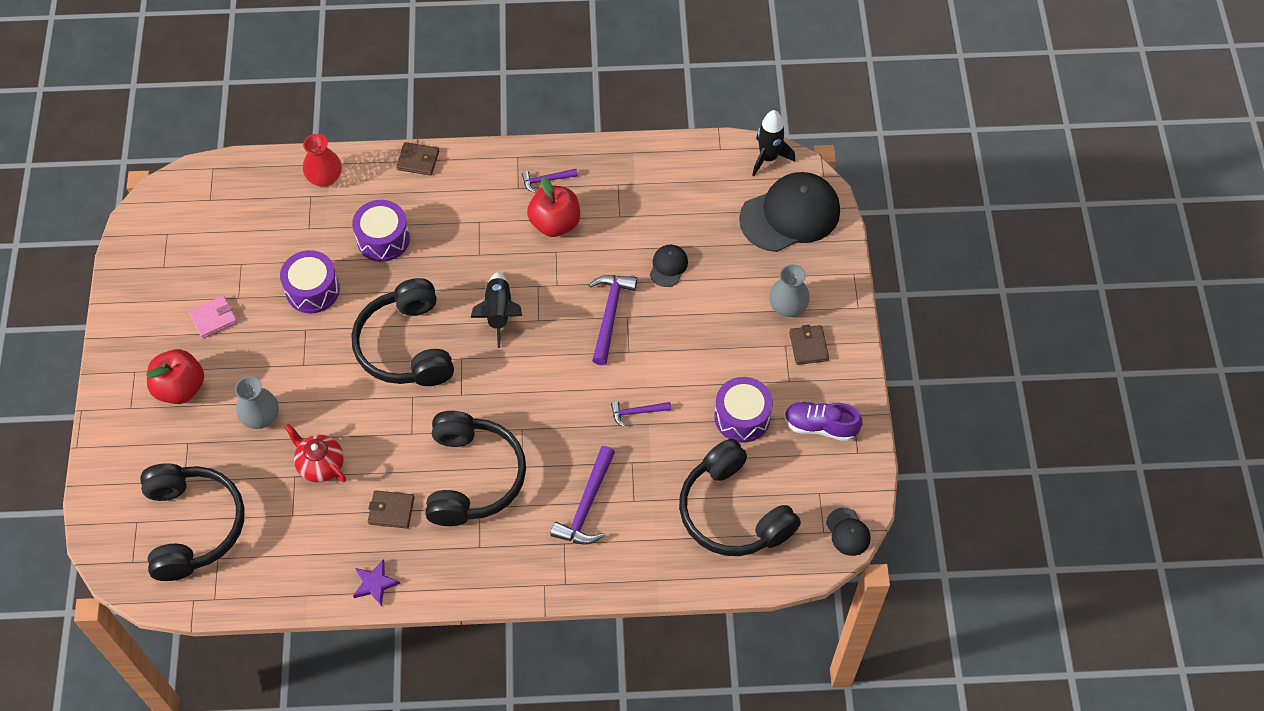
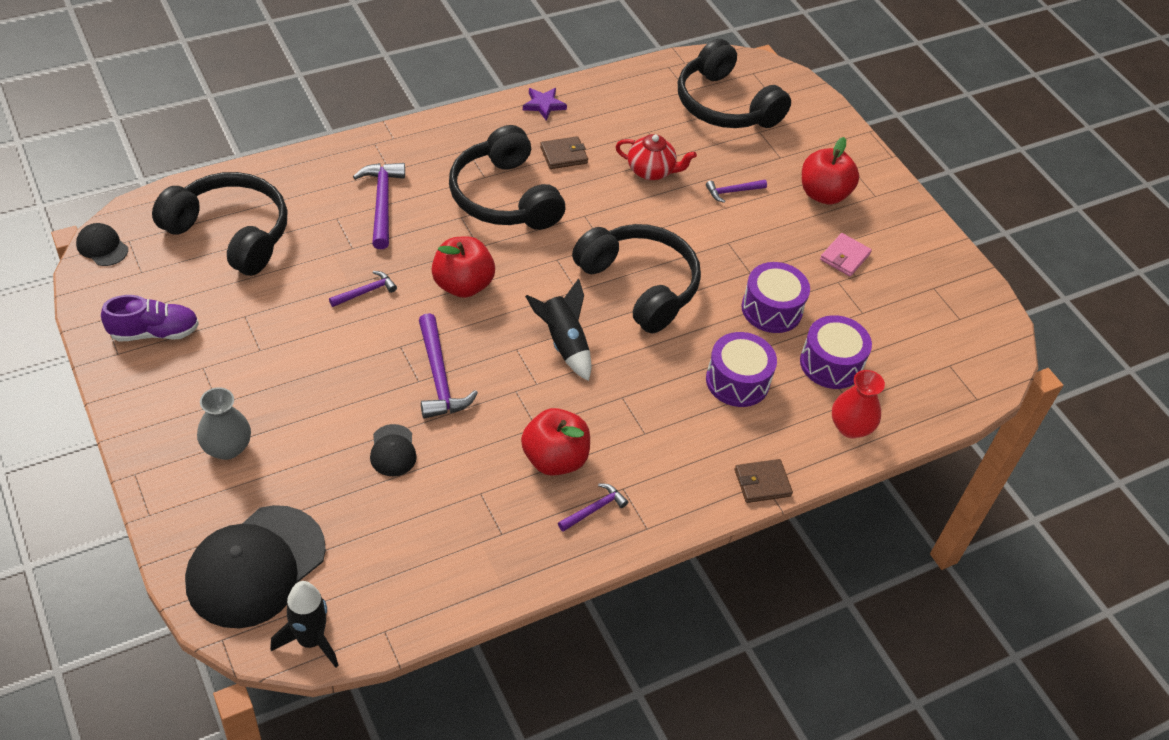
camera: 150 degrees right, 10 degrees down
grey vase [235,376,279,429] -> purple hammer [706,180,767,203]
purple drum [714,377,773,442] -> purple drum moved to [800,315,872,389]
brown wallet [789,325,829,365] -> none
none -> red apple [432,236,495,298]

